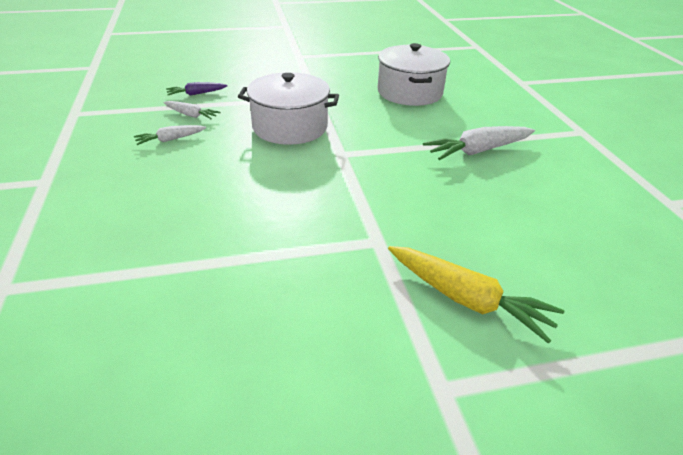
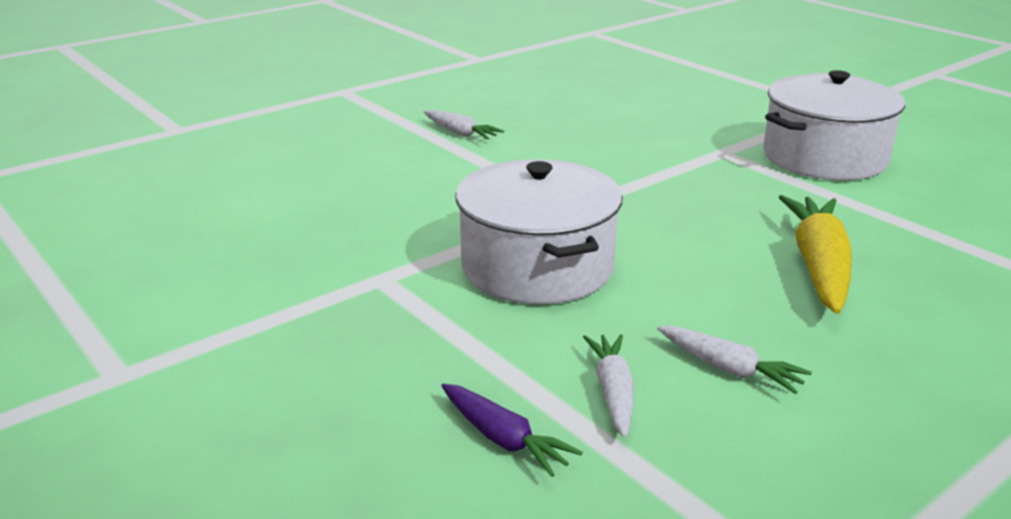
camera: 115 degrees left, 10 degrees down
white pot [378,43,450,106] -> white pot moved to [763,70,905,180]
yellow carrot [388,246,564,344] -> yellow carrot moved to [779,195,852,314]
white carrot [423,126,535,160] -> white carrot [424,109,505,140], size x0.57

